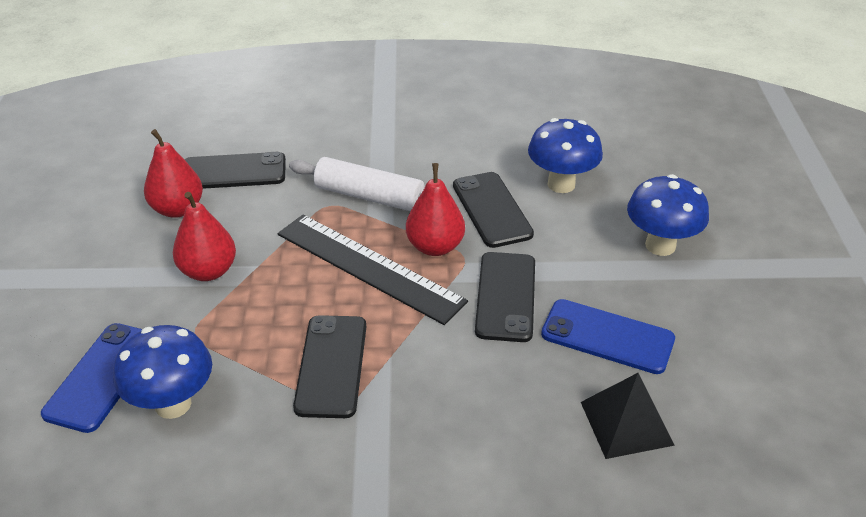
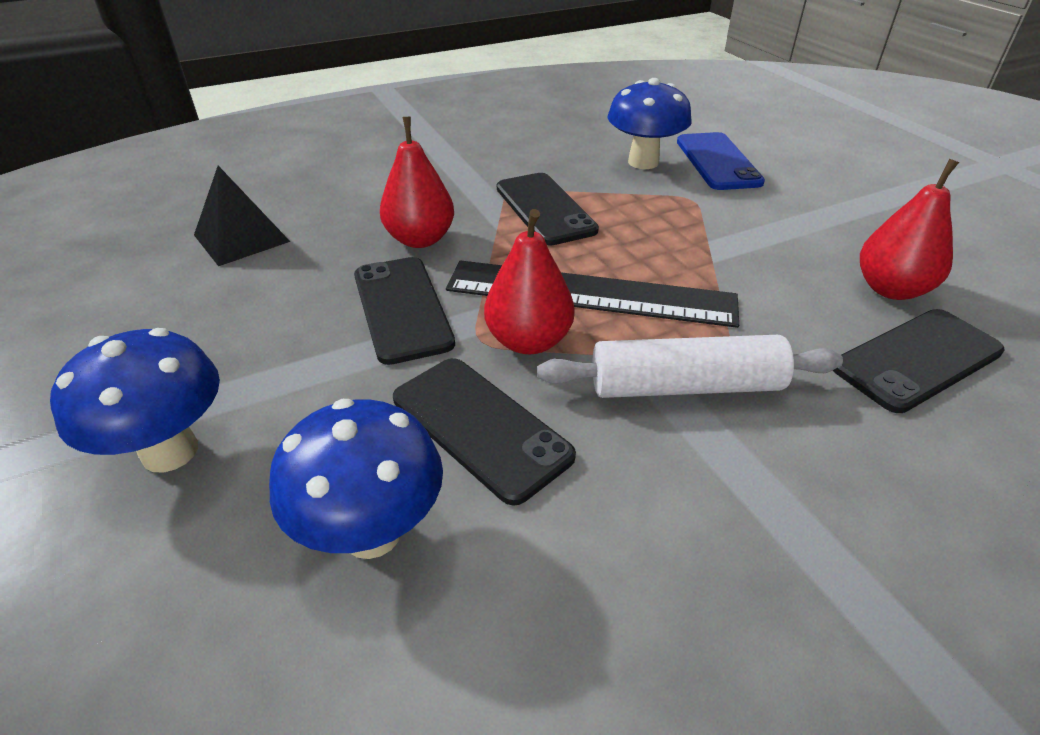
camera: 155 degrees right, 0 degrees up
red pear [173,192,236,281] -> red pear moved to [380,117,454,248]
blue phone [541,299,675,374] -> none

